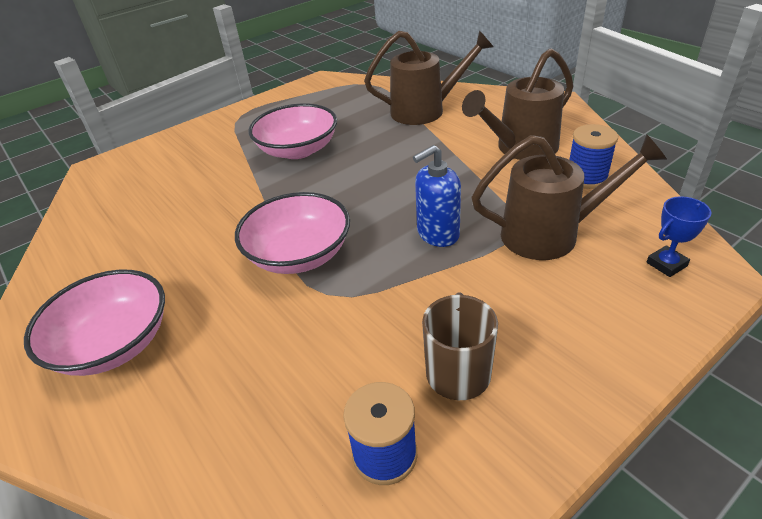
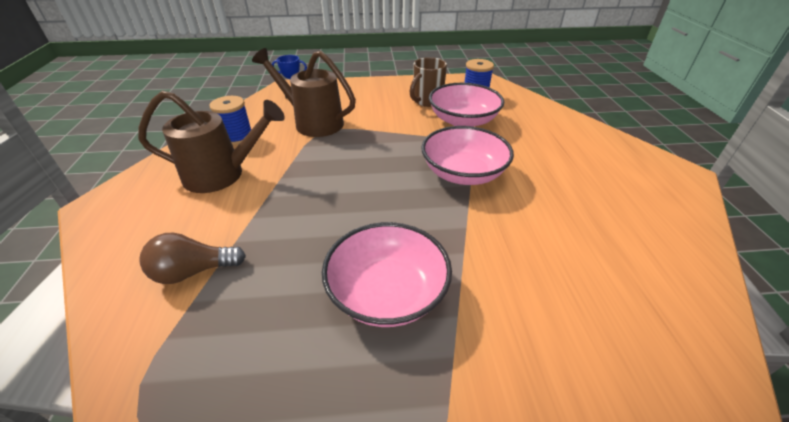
camera: 150 degrees left, 0 degrees up
pink bowl [24,270,165,376] -> pink bowl moved to [429,83,504,127]
brown watering can [364,30,494,125] -> brown light bulb [140,233,246,284]
blue soap dispenser [413,145,461,247] -> none

